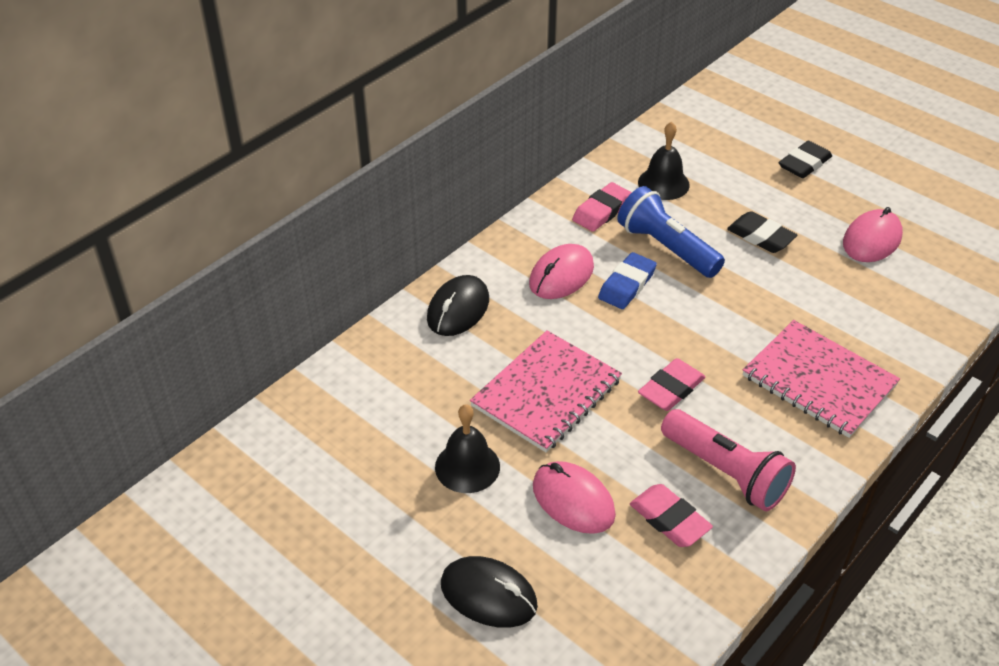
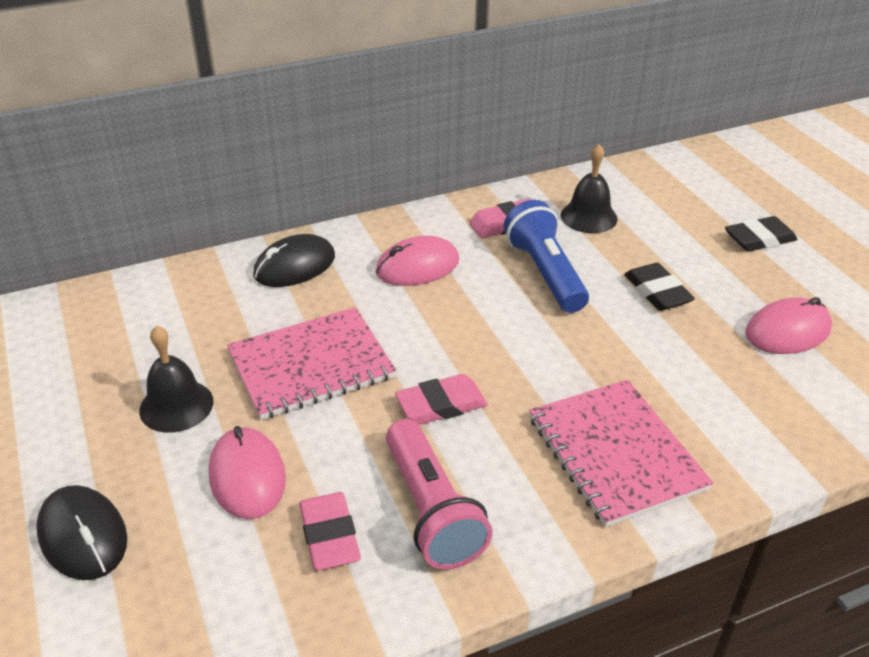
camera: 25 degrees right, 5 degrees down
blue eraser [598,252,657,309] -> none

